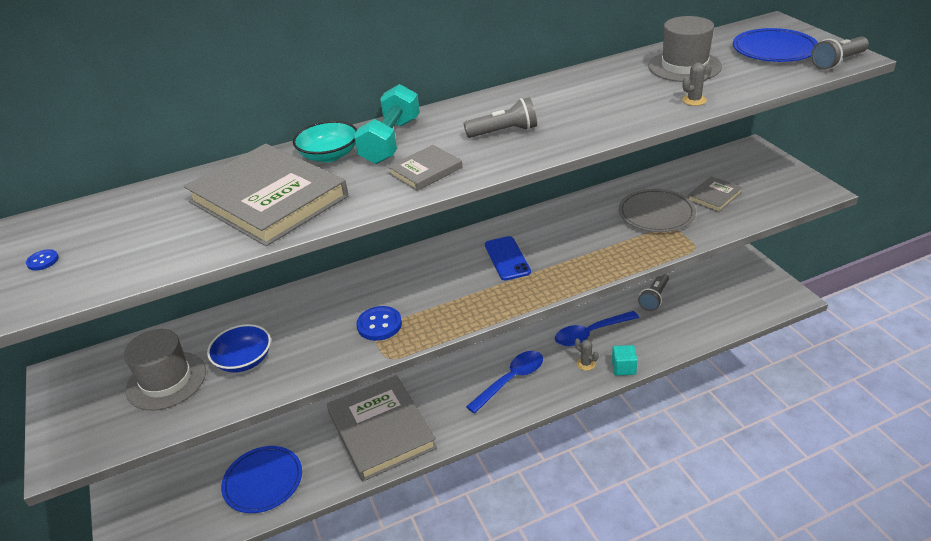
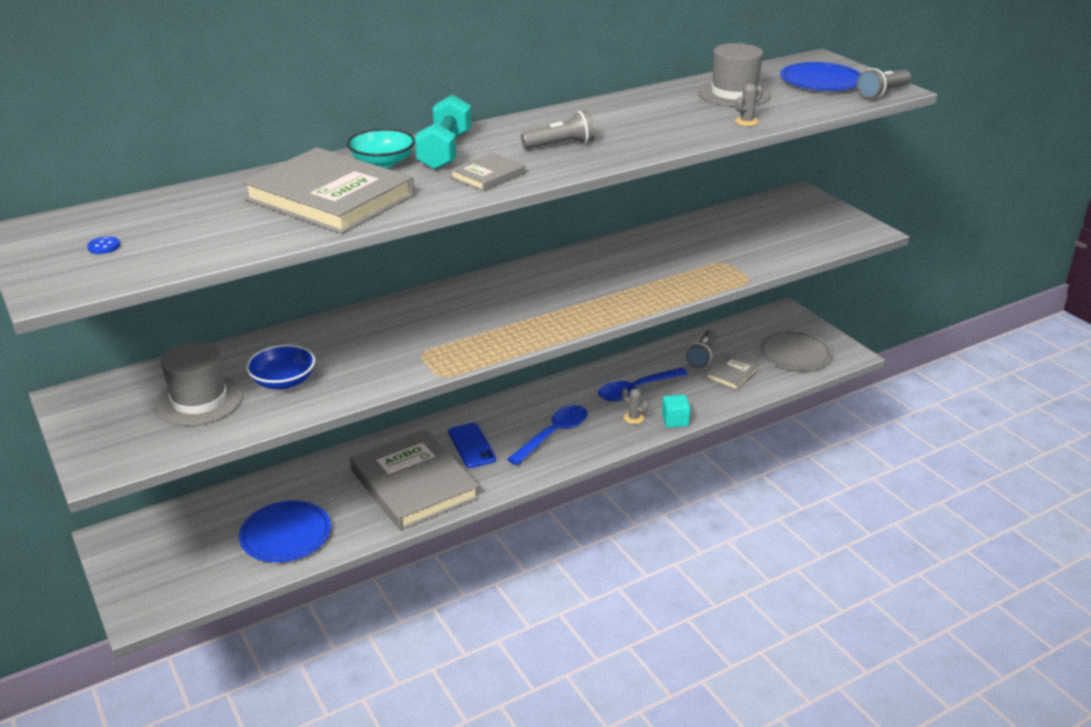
camera: 10 degrees left, 5 degrees down
blue button [356,306,402,341] -> none
blue phone [485,236,531,280] -> blue phone moved to [448,423,496,468]
grey plate [619,189,696,232] -> grey plate moved to [759,331,833,370]
grey book [687,176,743,212] -> grey book moved to [705,354,759,390]

